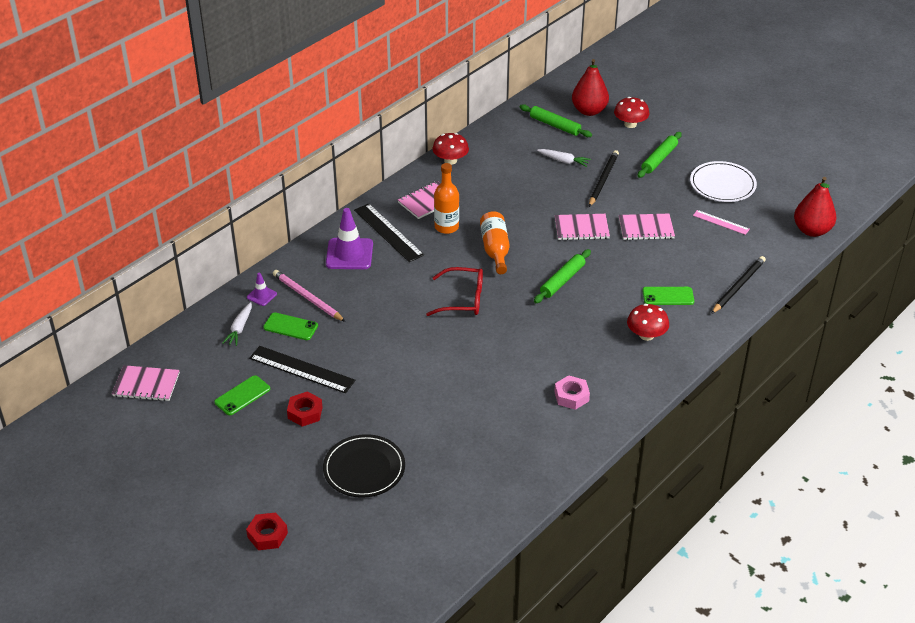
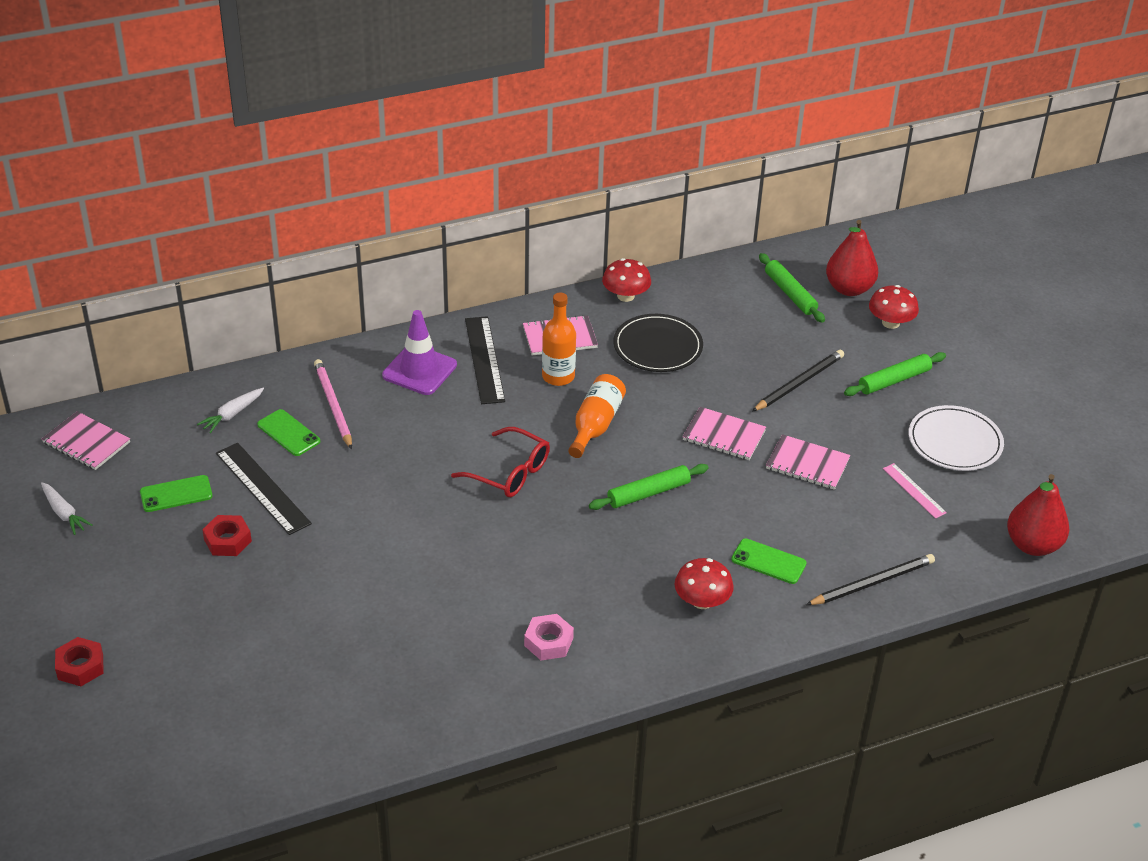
camera: 25 degrees right, 0 degrees up
purple traffic cone [247,273,277,306] -> none
black plate [323,434,405,498] -> black plate moved to [613,314,703,372]
white carrot [537,149,591,167] -> white carrot moved to [41,482,93,535]

